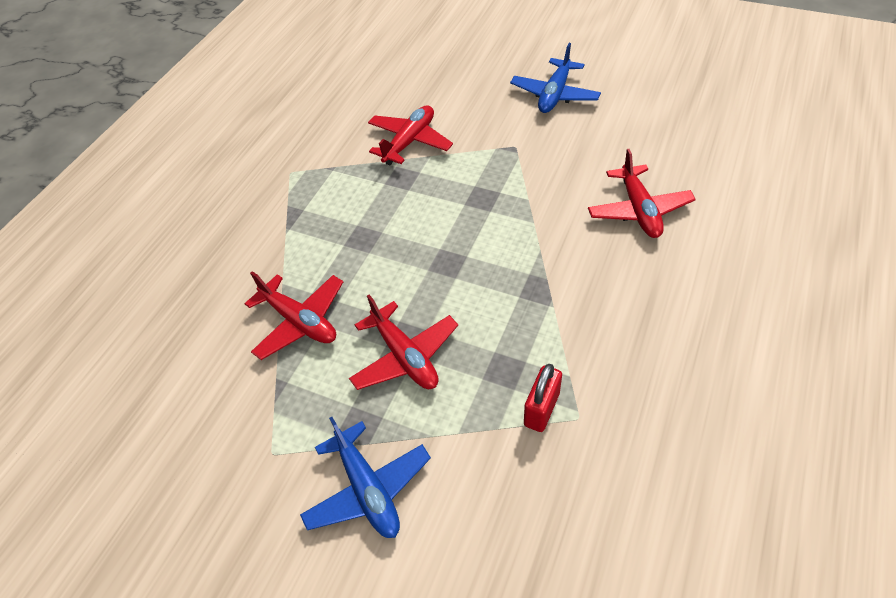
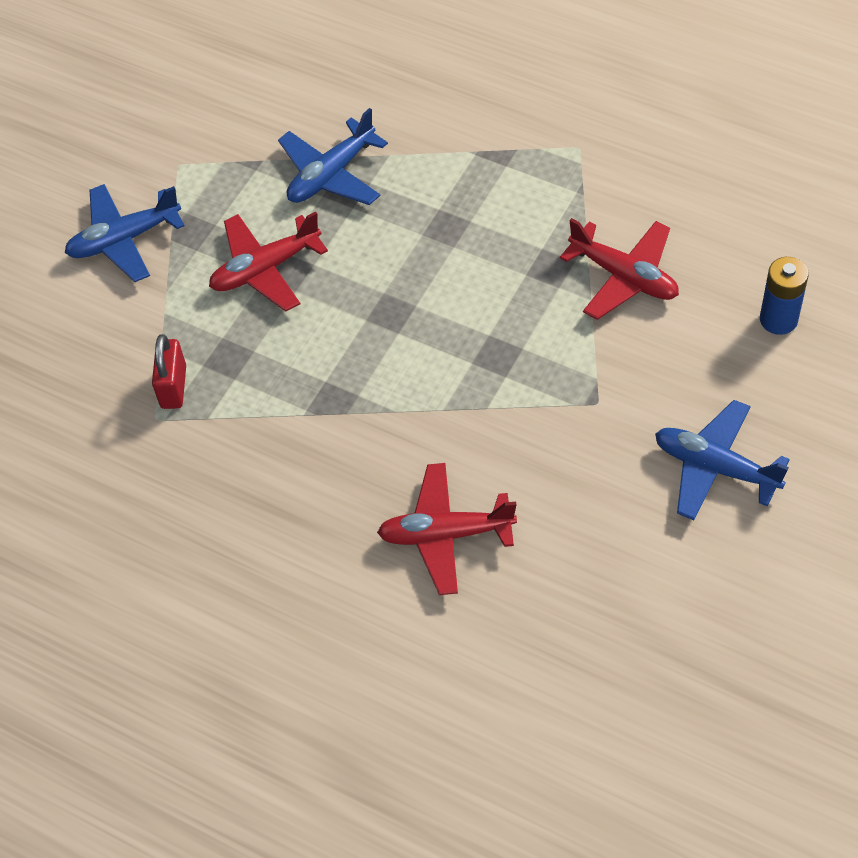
camera: 95 degrees right, 5 degrees up
red plane [245,271,343,360] -> blue plane [278,108,388,205]
red padlock [524,364,562,432] -> red padlock turned 60 degrees clockwise [152,334,186,409]
none -> blue battery [760,257,809,335]

